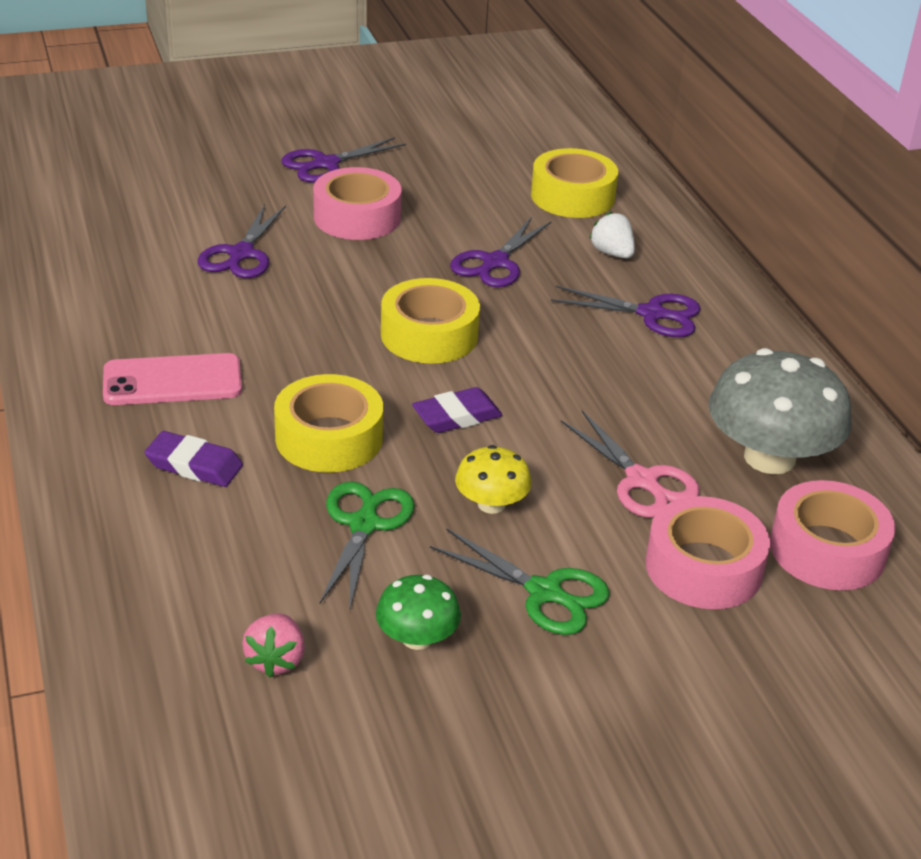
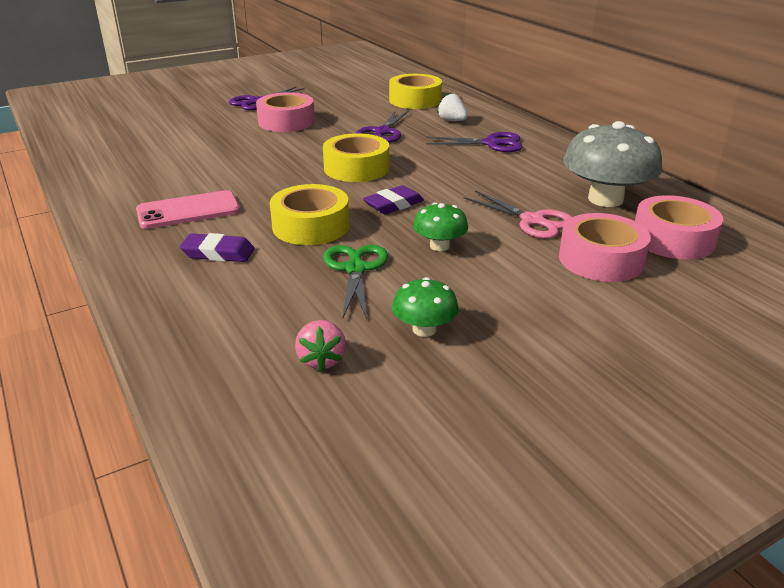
camera: 10 degrees left, 5 degrees down
purple scissors [198,204,286,278] -> none
green scissors [430,528,610,635] -> none
yellow mushroom [455,445,532,514] -> green mushroom [413,202,468,251]

